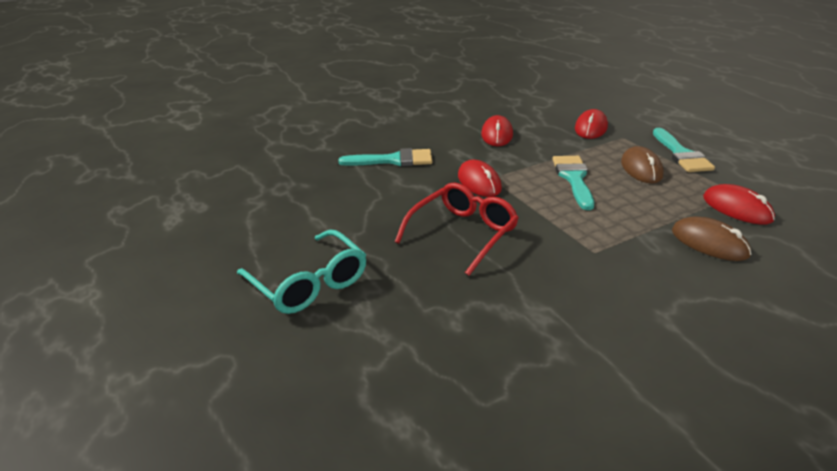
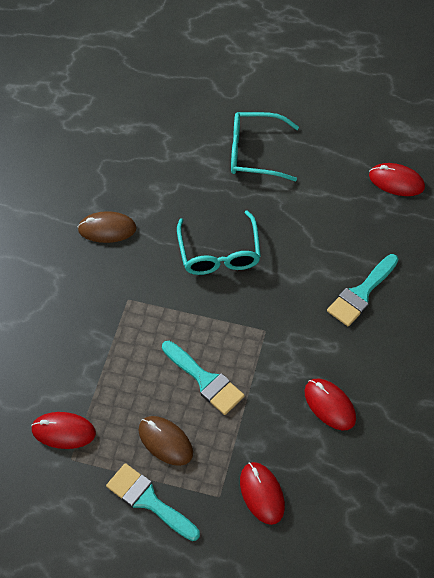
camera: 135 degrees right, 25 degrees up
red glasses [395,183,518,276] -> turquoise glasses [177,210,261,275]
red mouse [458,160,502,197] -> red mouse moved to [369,163,425,196]
brown mouse [672,216,751,261] -> brown mouse moved to [77,211,137,243]

